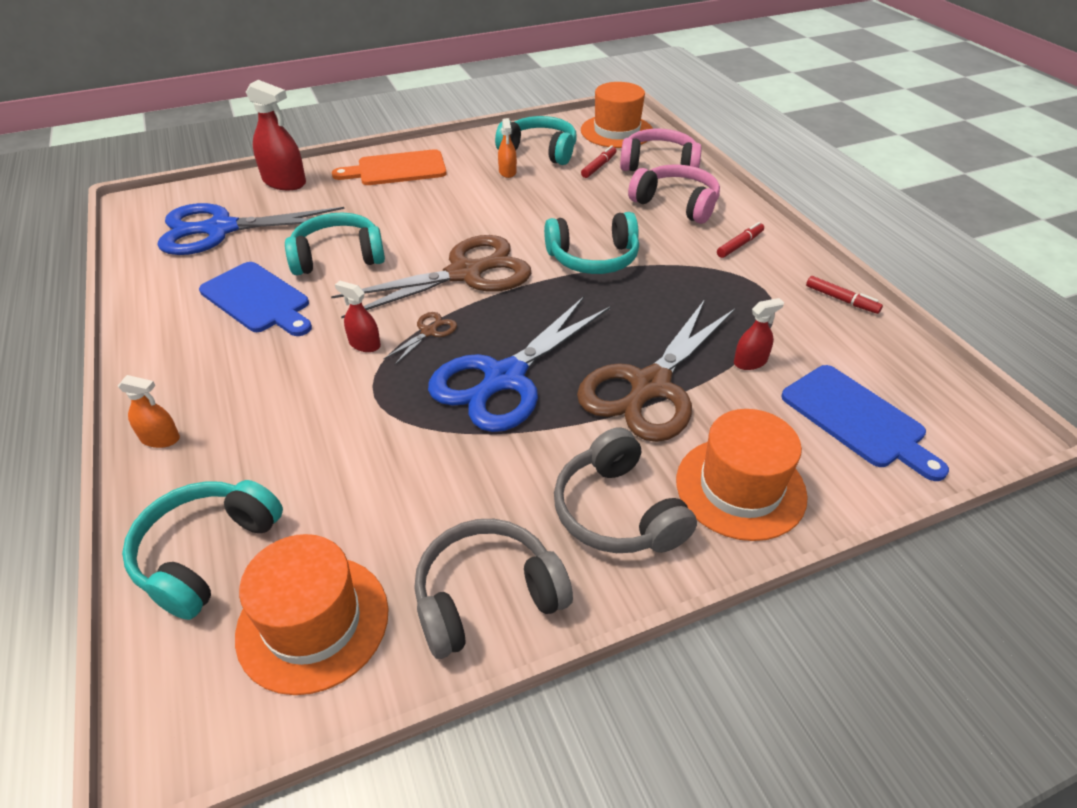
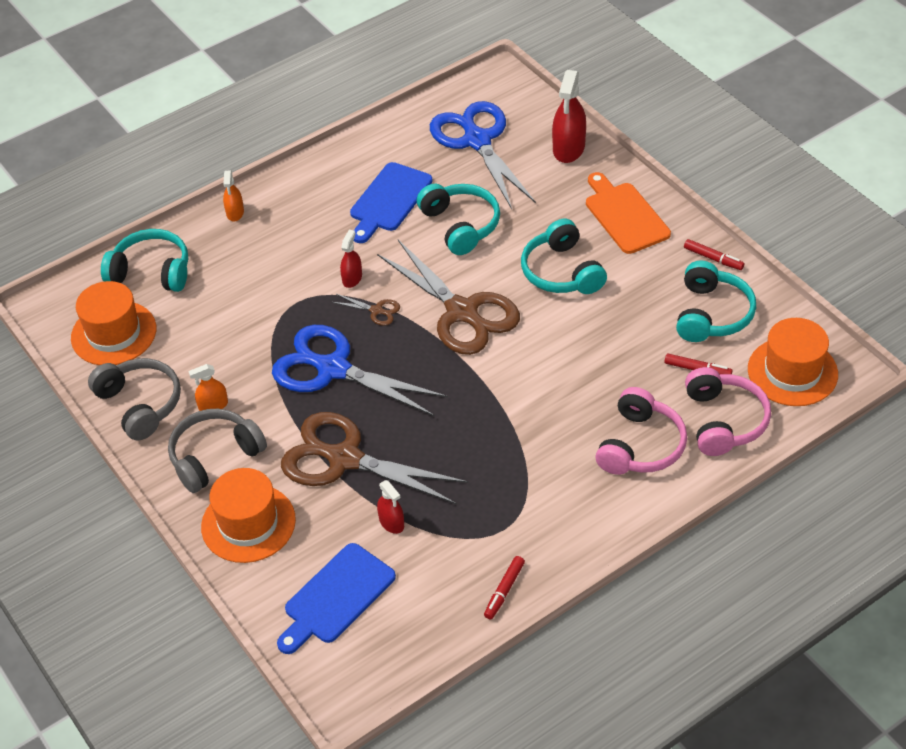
camera: 80 degrees right, 5 degrees up
orange spray bottle [498,118,517,178] -> orange spray bottle moved to [188,364,228,411]
turquoise headphones [544,212,639,274] -> turquoise headphones moved to [521,219,607,294]
red marker [717,222,764,258] -> red marker moved to [684,239,744,270]

